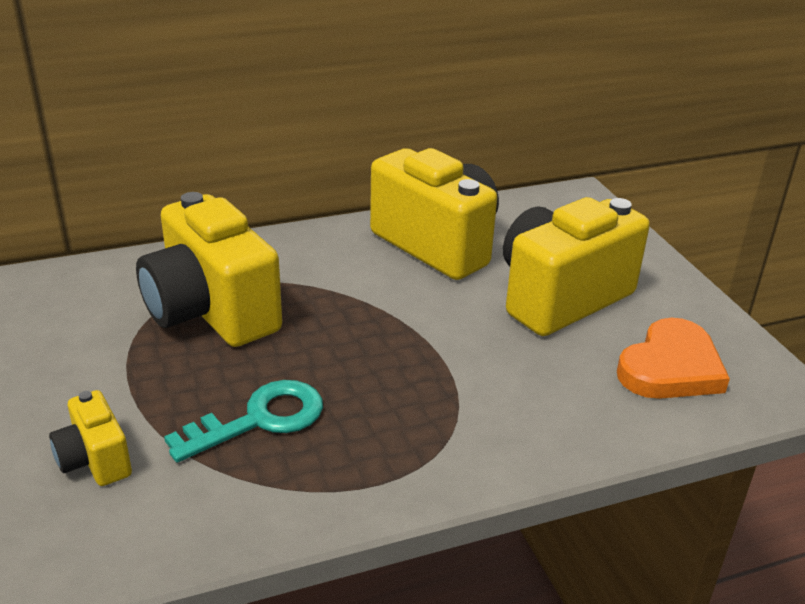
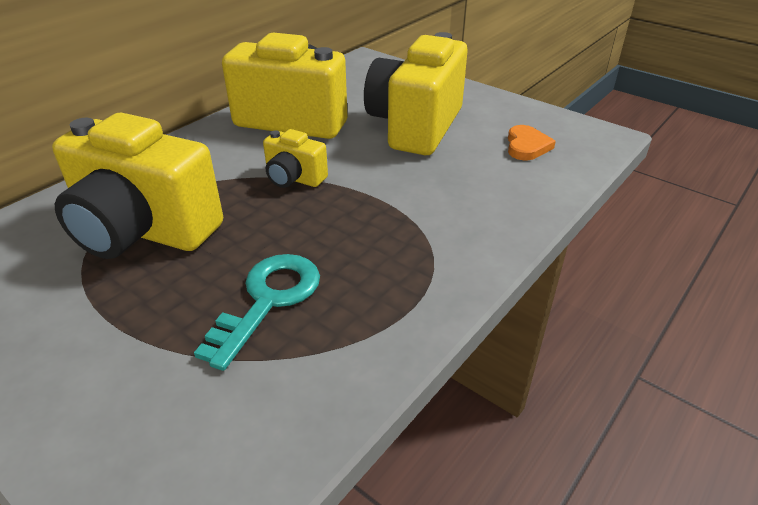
camera: 30 degrees left, 5 degrees up
yellow camera [49,390,132,486] -> yellow camera moved to [263,129,328,188]
orange heart [617,318,730,399] -> orange heart [508,125,556,160], size x0.60

